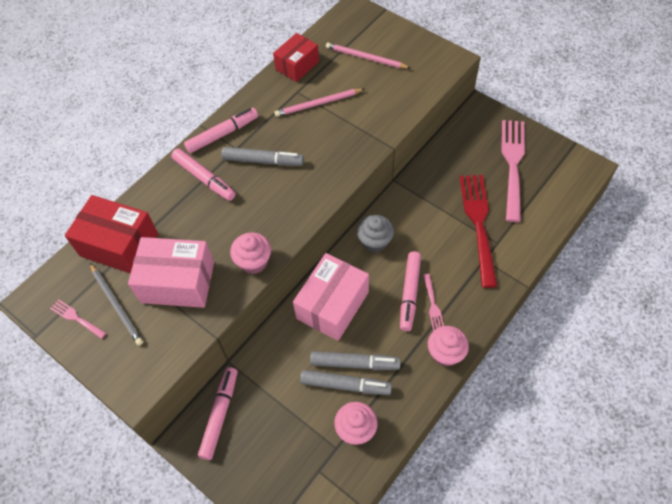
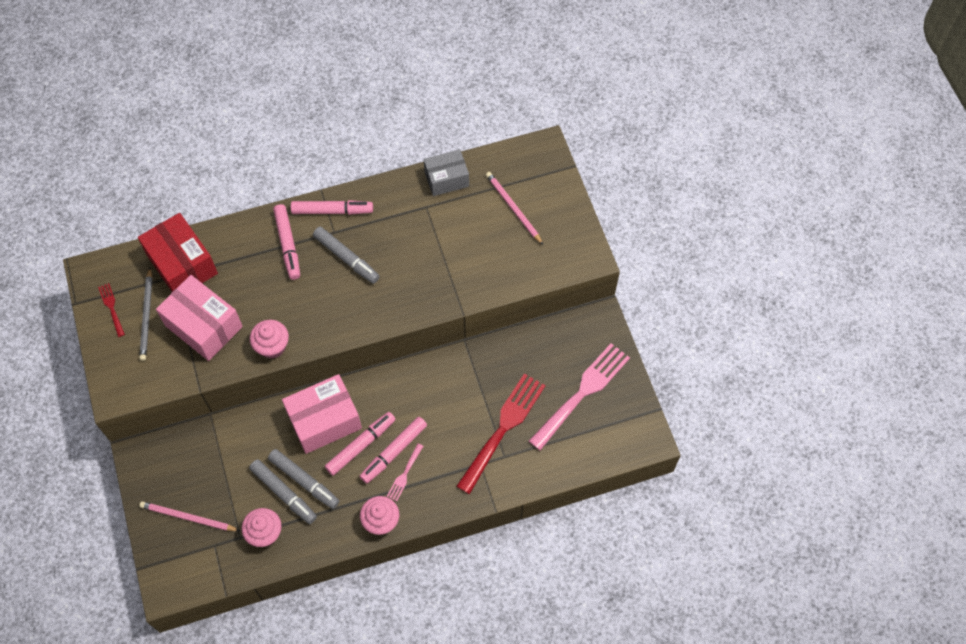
camera: 30 degrees right, 5 degrees up
pink fork [50,299,106,339] -> red fork [98,283,125,337]
pink marker [198,367,238,460] -> pink marker moved to [325,412,396,476]
red box [273,33,319,82] -> grey box [424,149,469,196]
pink pencil [274,89,364,117] -> pink pencil moved to [139,501,240,531]
grey cupcake [357,215,394,253] -> none

